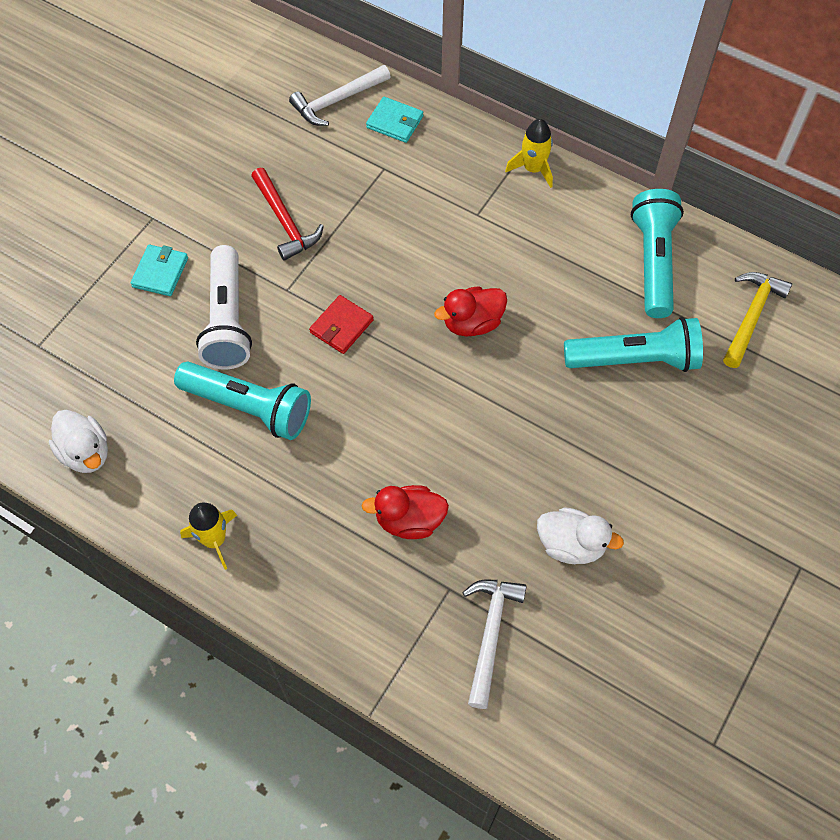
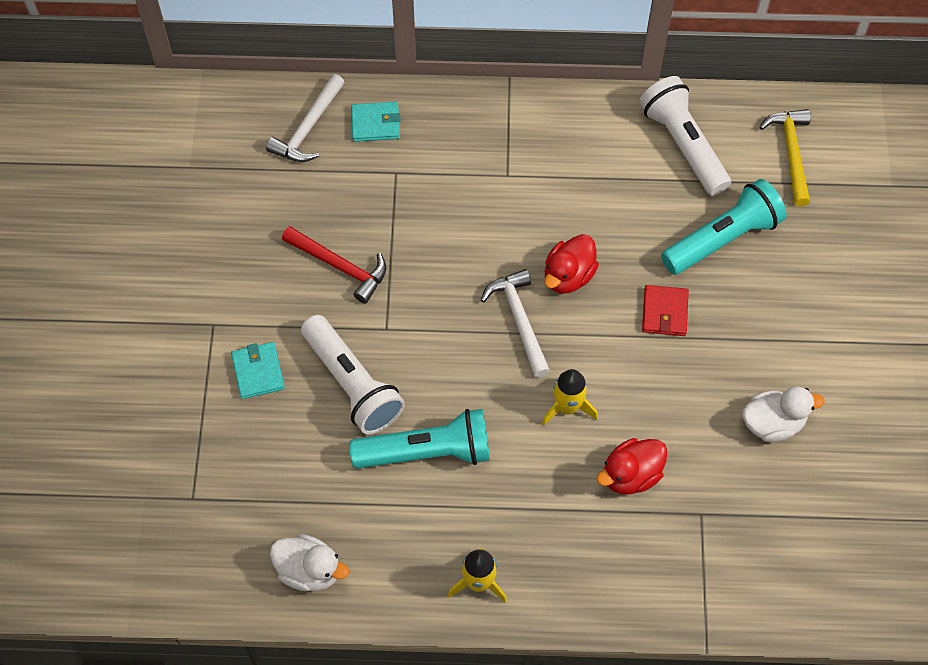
camera: 30 degrees left, 0 degrees up
red wallet [309,295,374,354] -> red wallet moved to [642,285,689,336]
white hammer [462,580,526,709] -> white hammer moved to [481,269,550,378]
yellow rocket [505,119,553,188] -> yellow rocket moved to [542,369,598,426]
turquoise flashlight [631,189,684,318] -> white flashlight [639,76,731,196]

